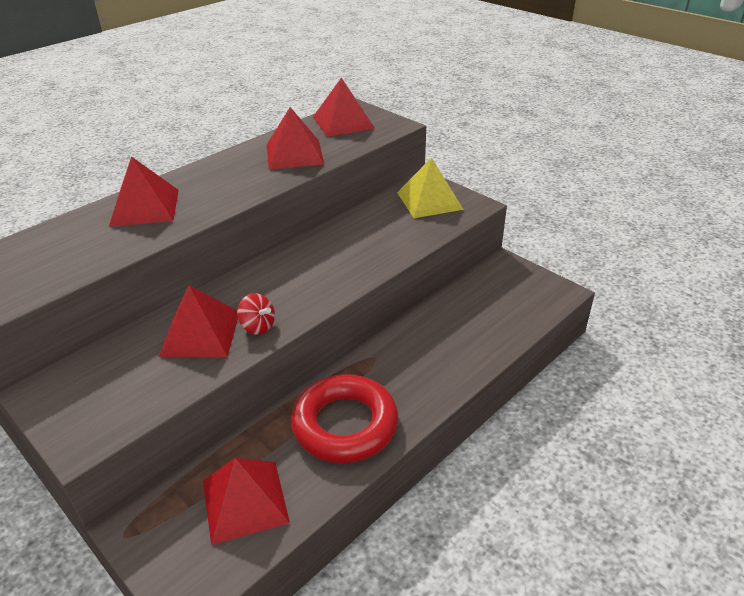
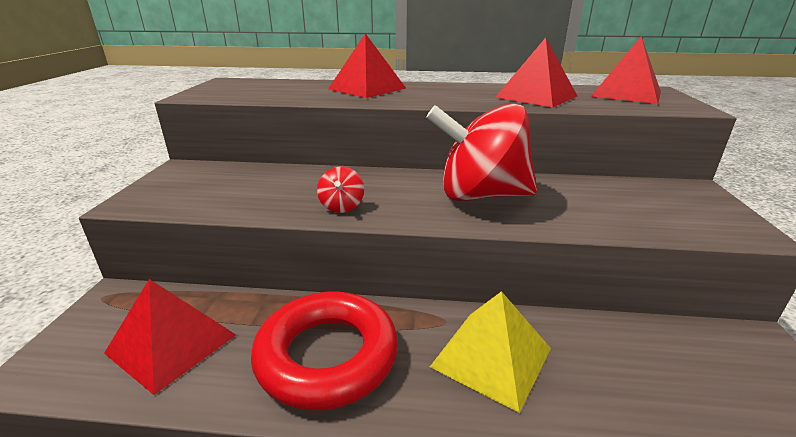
camera: 50 degrees right, 10 degrees down
red pyramid [159,285,238,357] -> none
yellow pyramid [397,158,464,218] -> yellow pyramid moved to [430,291,551,413]
none -> red spinning top [426,103,537,201]

